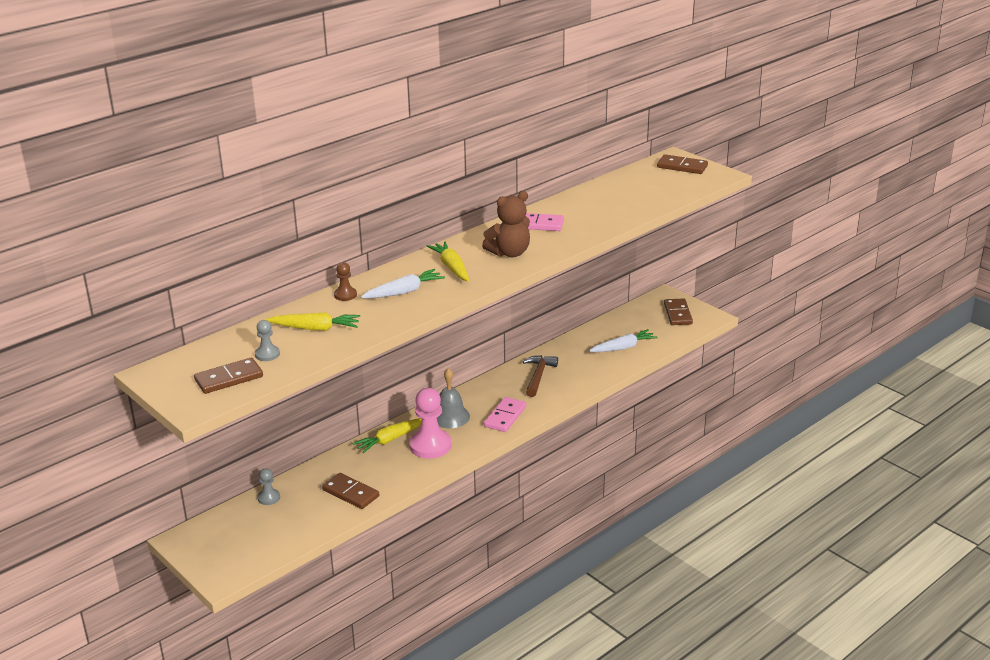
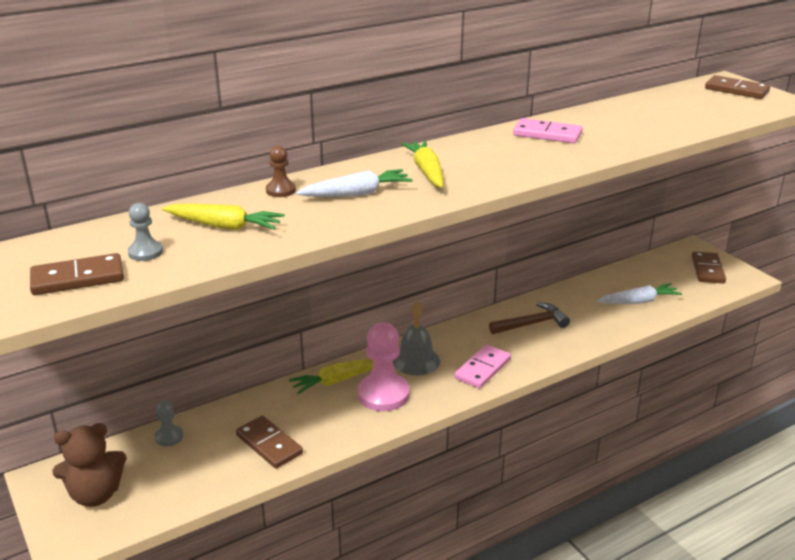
camera: 10 degrees right, 0 degrees up
brown teddy bear [482,191,530,257] -> brown teddy bear moved to [52,423,127,507]
brown hammer [522,355,558,397] -> brown hammer turned 45 degrees clockwise [489,302,570,334]

